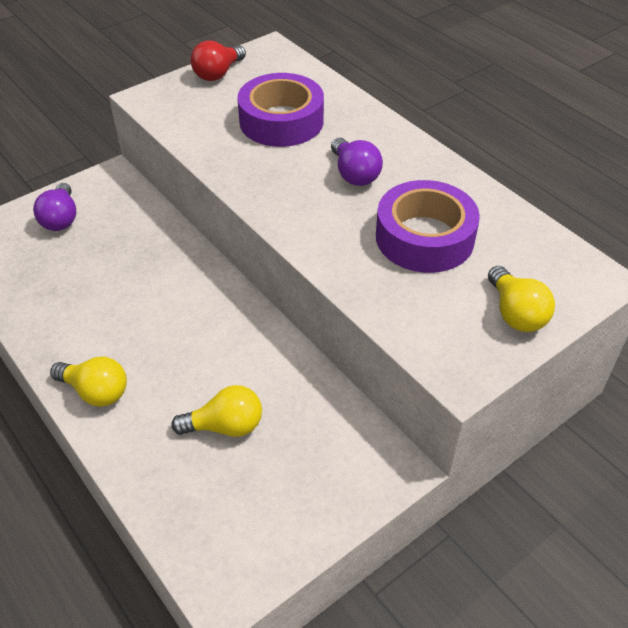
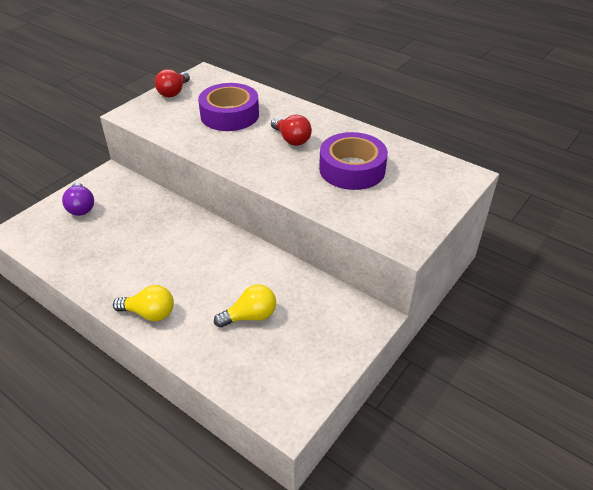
camera: 15 degrees left, 5 degrees down
purple light bulb [331,138,383,186] -> red light bulb [271,115,312,146]
yellow light bulb [488,266,555,332] -> none

